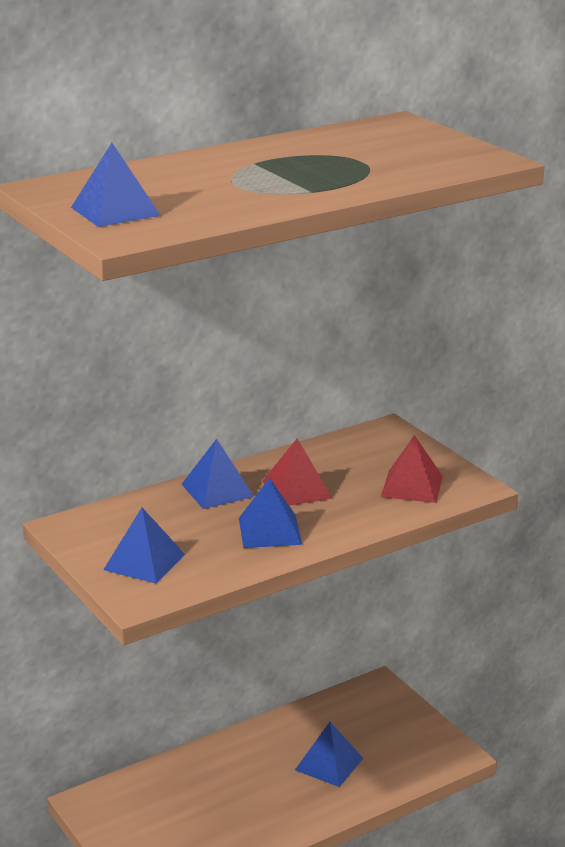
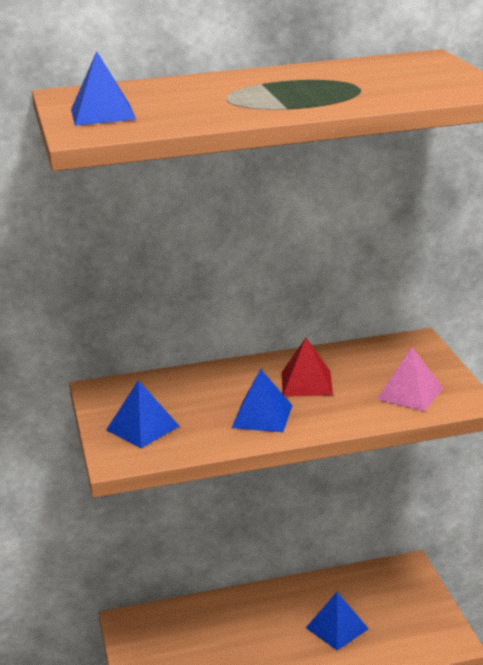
camera: 20 degrees right, 0 degrees up
blue pyramid [182,439,254,509] -> none
red pyramid [381,435,443,503] -> pink pyramid [376,347,443,411]

